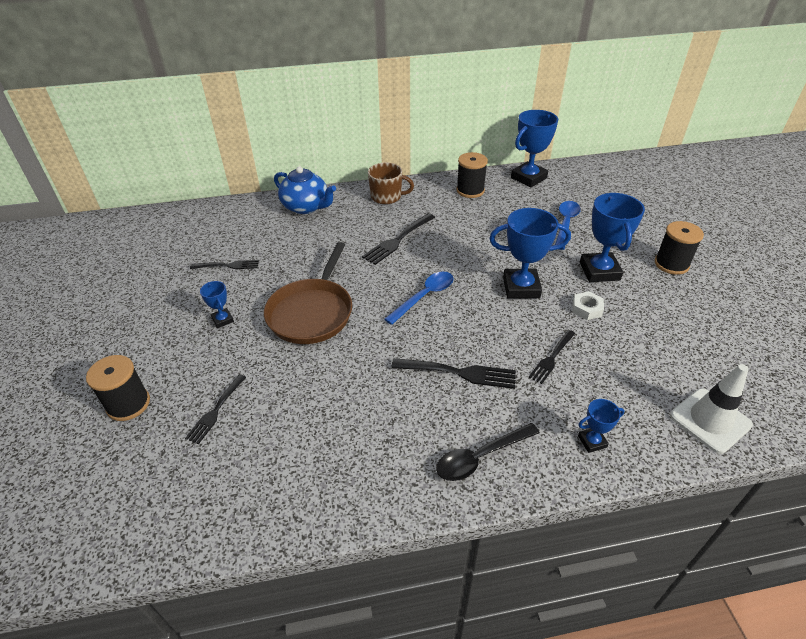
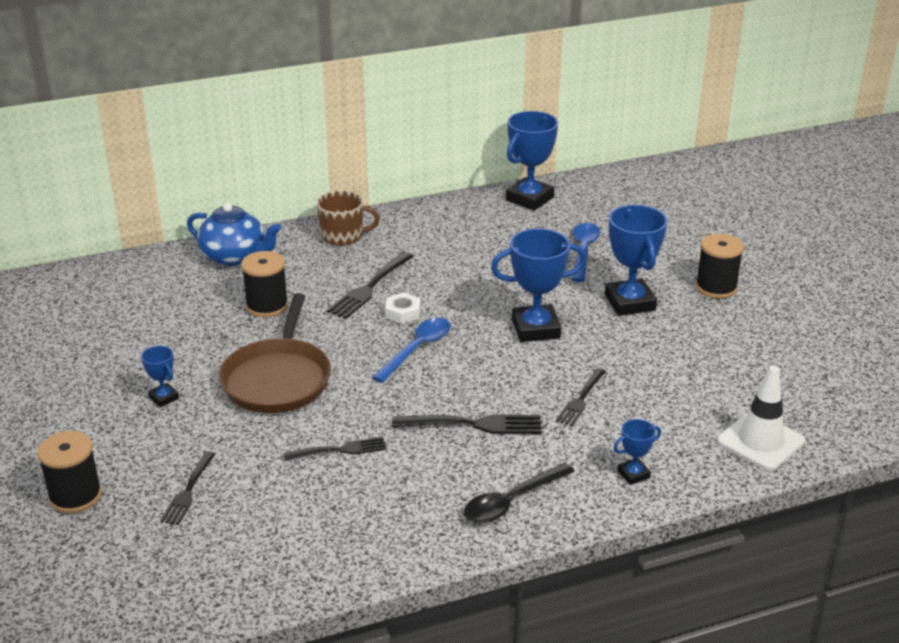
camera: 10 degrees left, 10 degrees down
black fork [190,260,259,269] -> black fork moved to [284,437,386,461]
black spool [456,152,488,198] -> black spool moved to [241,251,288,317]
white nut [573,291,604,320] -> white nut moved to [385,293,420,324]

